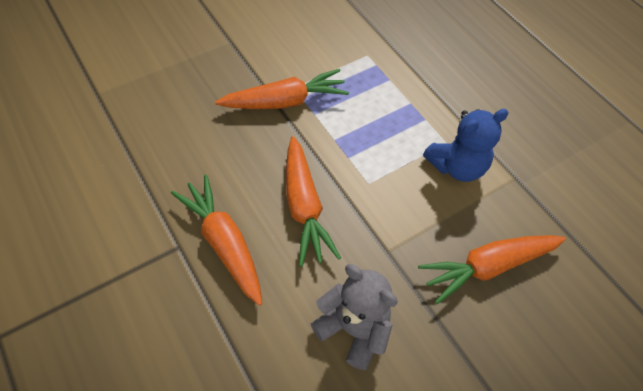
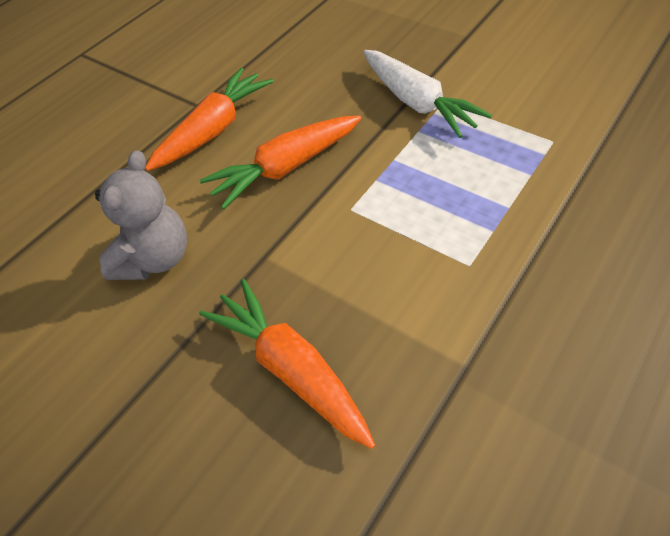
camera: 75 degrees right, 5 degrees down
orange carrot [215,69,349,109] -> white carrot [363,50,492,138]
blue teddy bear [423,109,509,182] -> none

